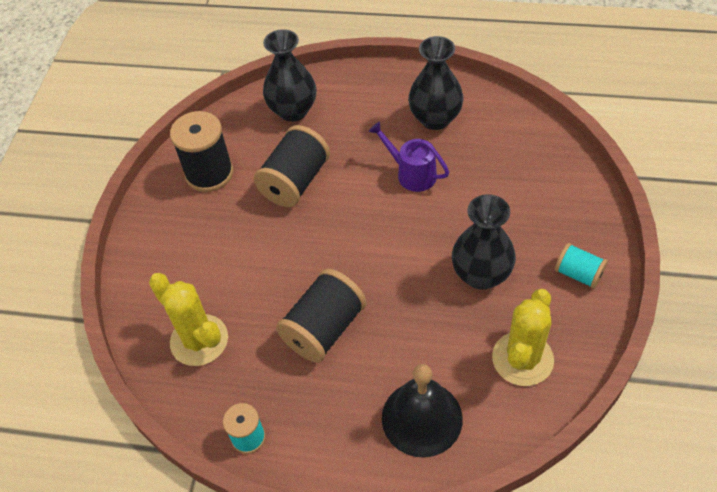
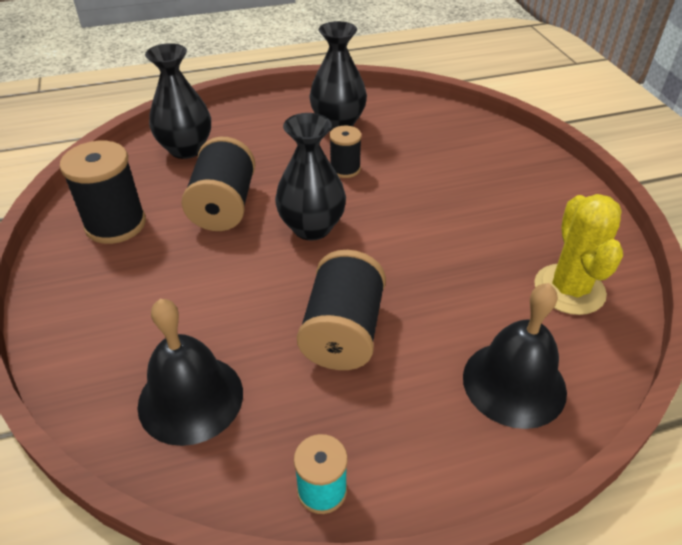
camera: 30 degrees left, 10 degrees down
yellow cactus [149,273,228,366] -> black bell [137,299,243,446]
purple watering can [369,121,449,192] -> black spool [329,126,362,178]
black vase [452,194,516,290] -> black vase moved to [275,113,346,240]
turquoise spool [555,243,608,289] -> none

